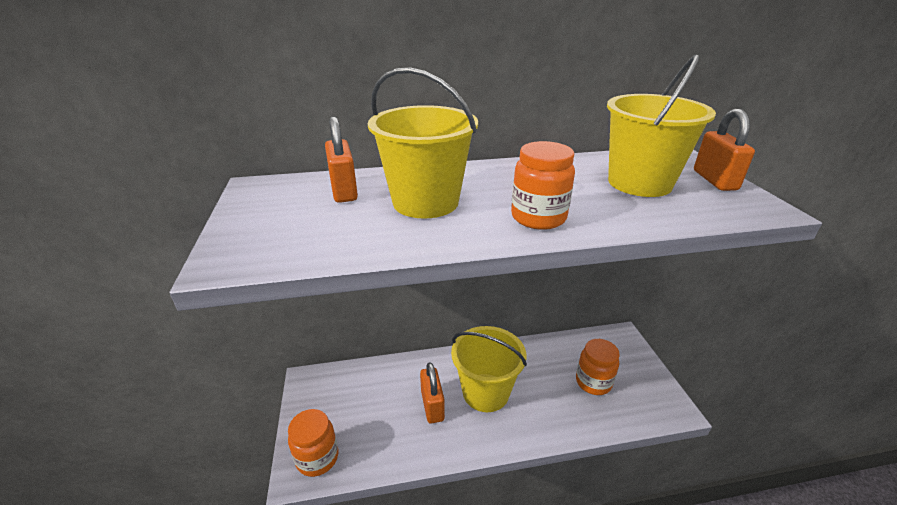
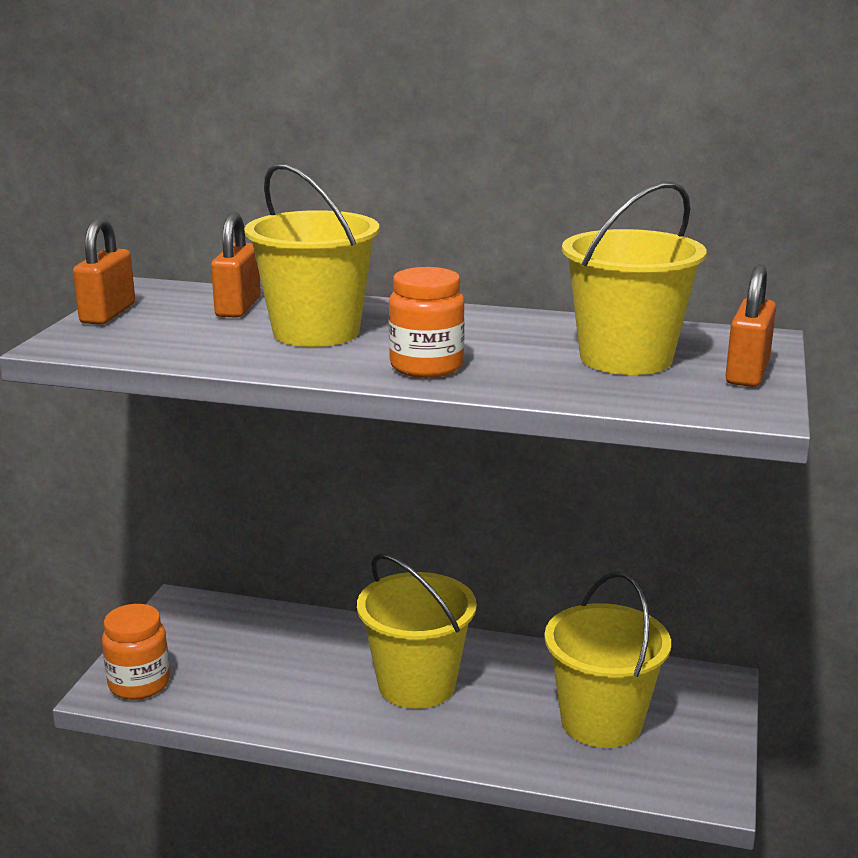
camera: 25 degrees right, 10 degrees down
orange padlock [420,362,445,424] -> orange padlock moved to [73,218,135,325]
orange jar [576,339,620,395] -> yellow bucket [544,572,671,748]

